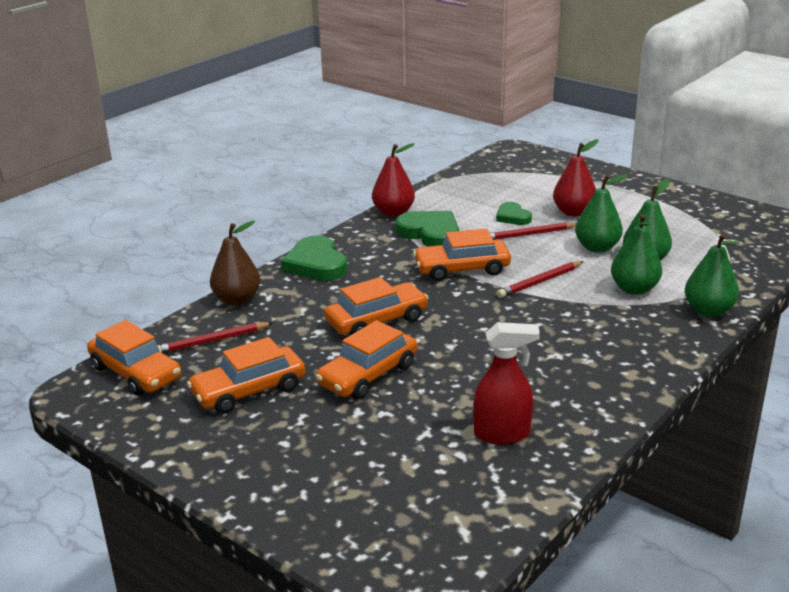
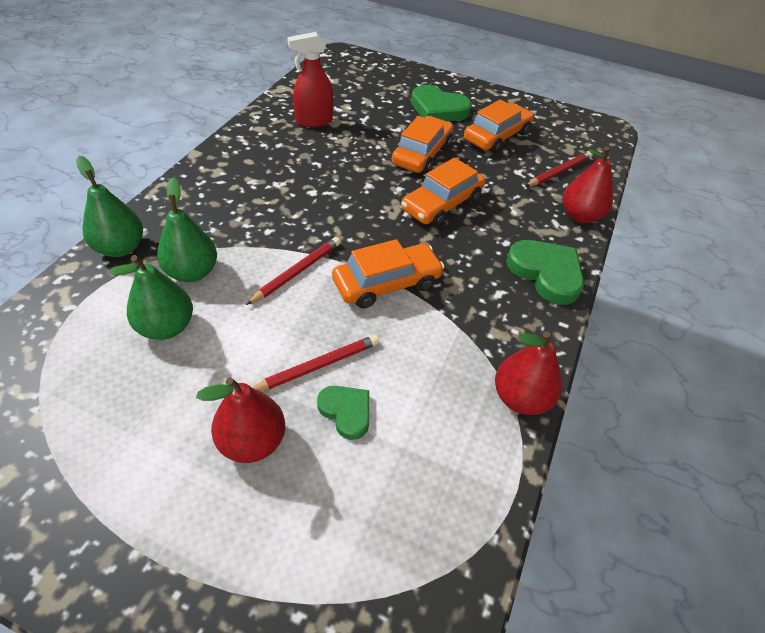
camera: 160 degrees right, 20 degrees up
orange car [87,320,181,396] -> none
brown pear [210,221,260,305] -> red pear [563,147,613,223]
green heart [396,211,459,247] -> green heart moved to [411,85,472,121]
green pear [575,174,628,253] -> none

